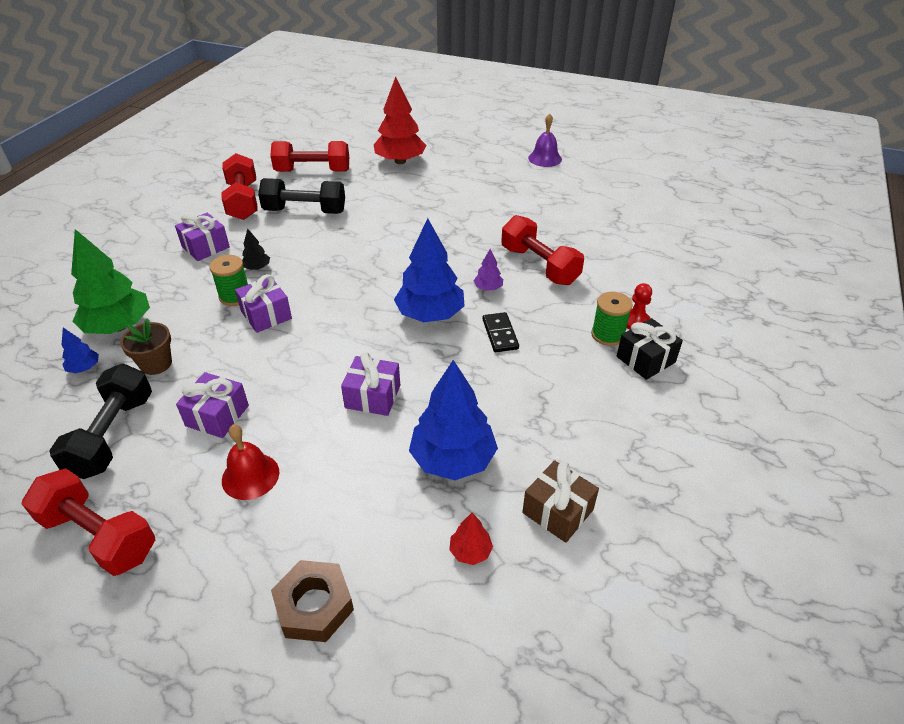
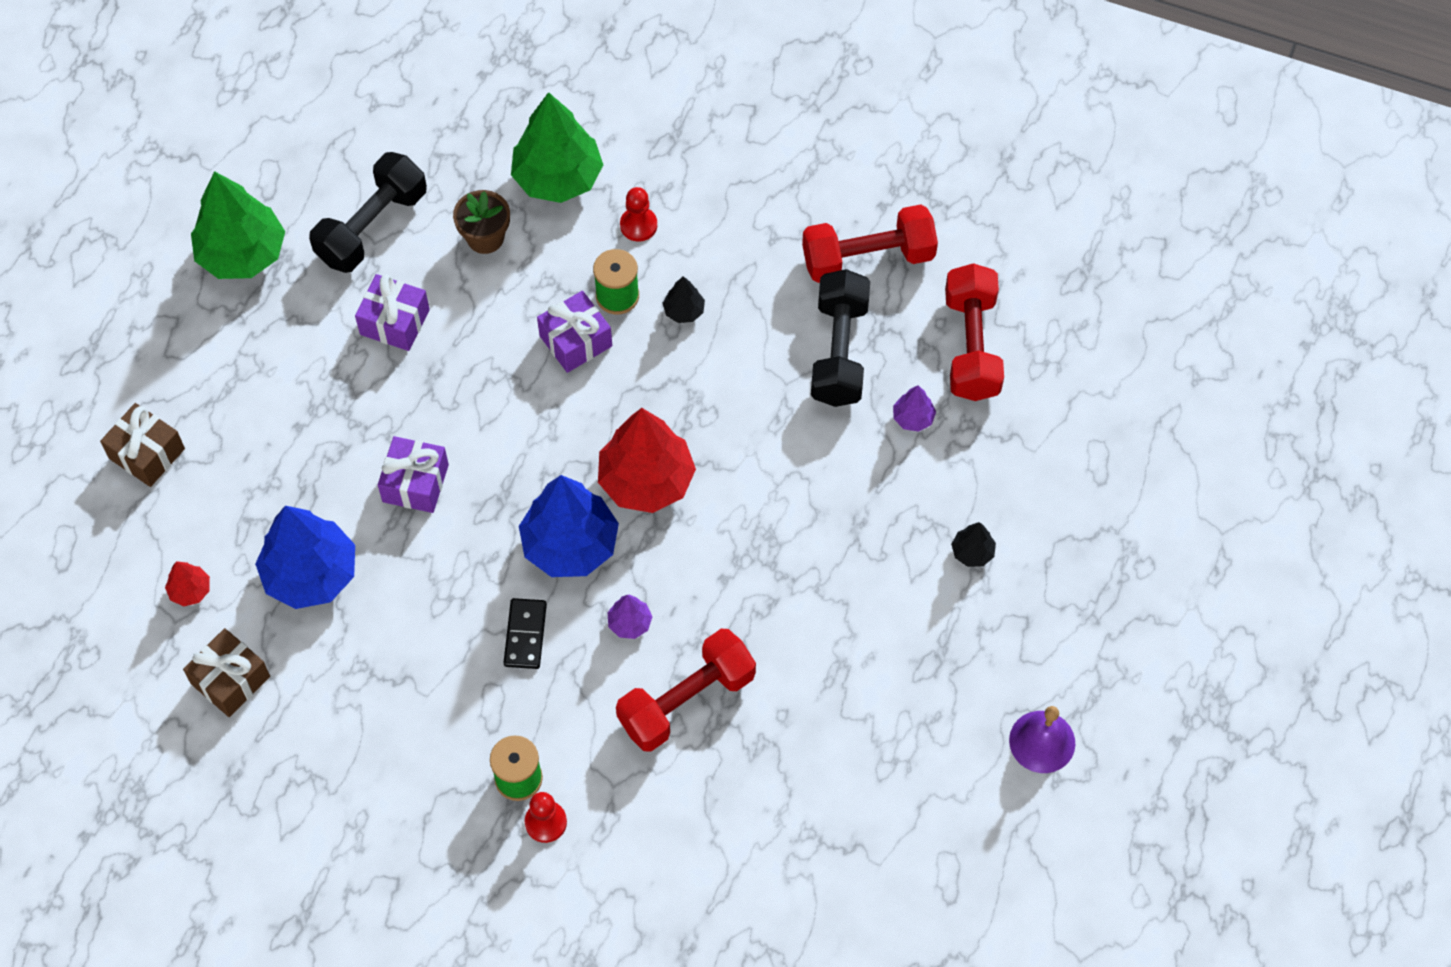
camera: 90 degrees right, 20 degrees up
red dumbbell [22,468,155,576] -> green tree [191,171,285,279]
black dumbbell [49,363,152,479] -> black dumbbell turned 60 degrees counterclockwise [309,152,427,273]
blue tree [62,327,99,373] -> none
purple gift [175,213,230,261] -> none
red bell [222,425,279,500] -> none
brown nut [271,560,354,642] -> brown gift [100,403,185,487]
red tree [374,77,426,164] -> red tree moved to [598,408,696,513]
black domino [483,312,519,352] -> black domino turned 75 degrees counterclockwise [504,598,547,669]
black gift [617,318,683,380] -> none
none -> red pawn [620,187,657,242]
none -> purple tree [893,385,936,432]
none -> black tree [951,522,996,567]

